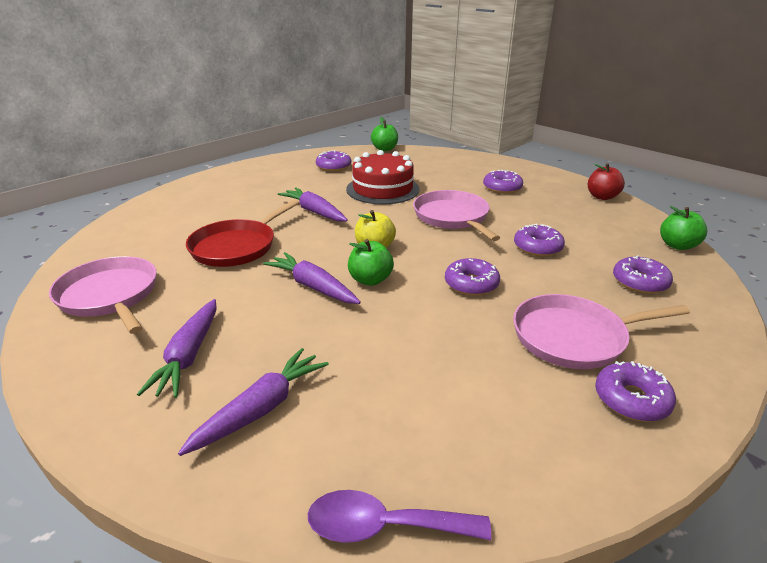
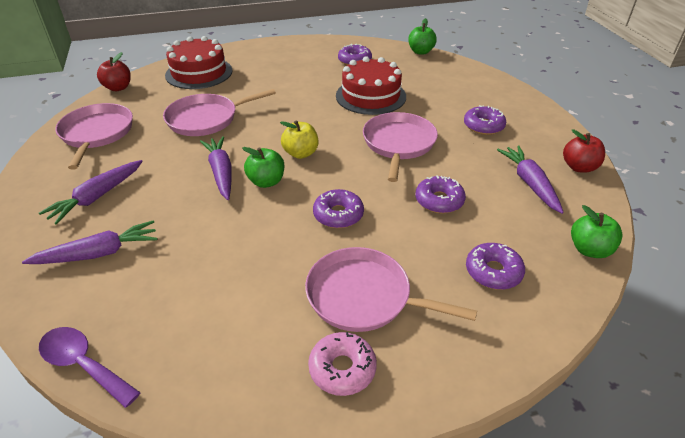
camera: 30 degrees right, 10 degrees up
red pan [186,199,299,267] -> pink pan [163,89,276,136]
purple carrot [278,187,348,222] -> purple carrot moved to [497,145,564,214]
purple donut [595,361,676,421] -> pink donut [308,332,377,396]
none -> red apple [97,52,131,91]
none -> red cake [165,36,232,89]

